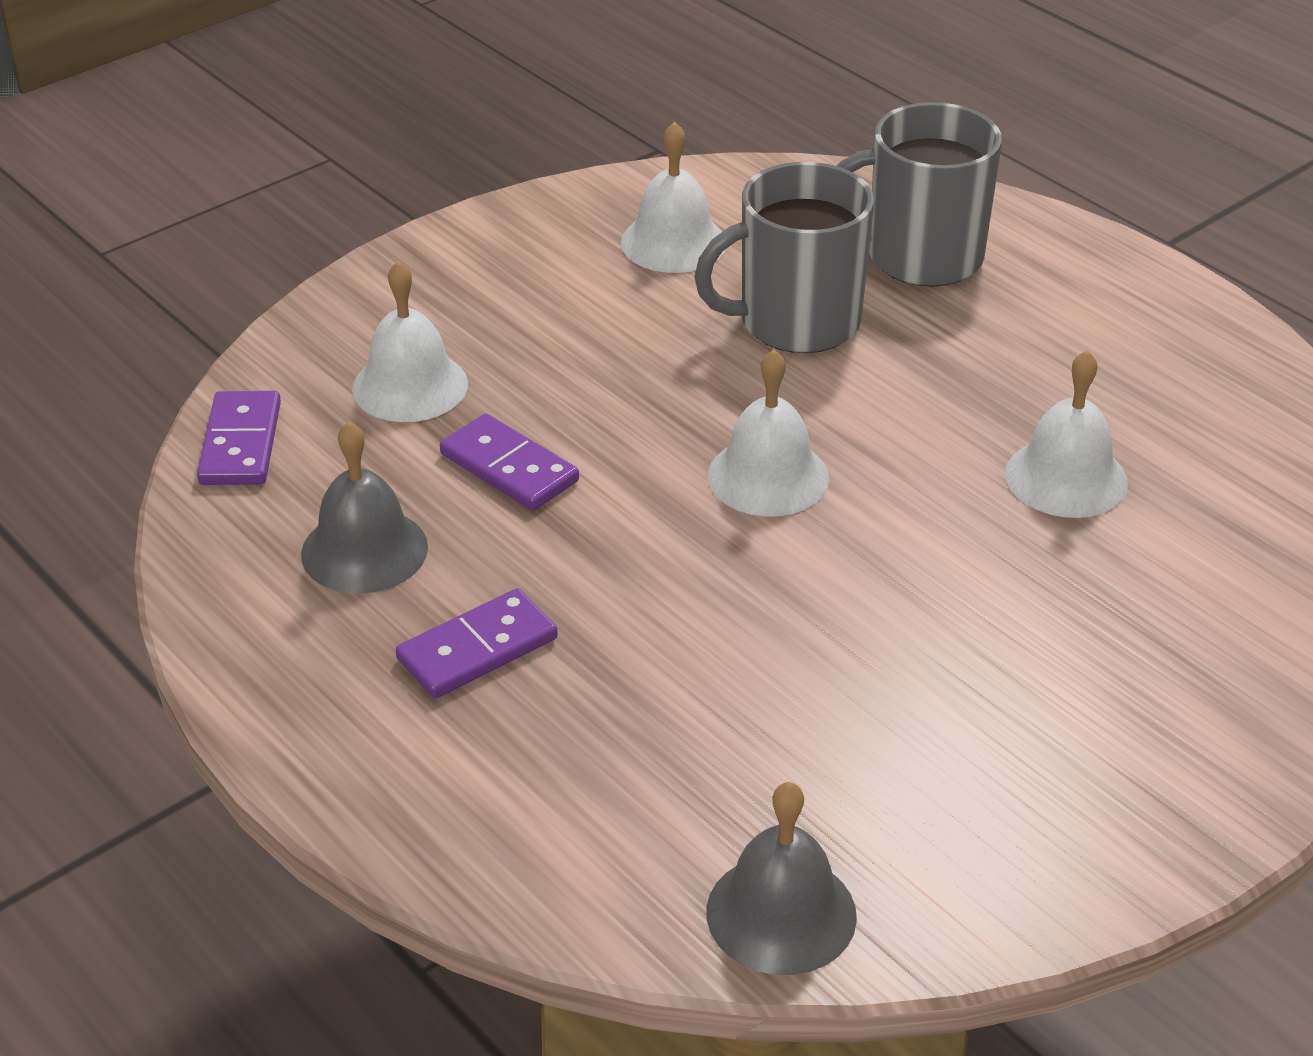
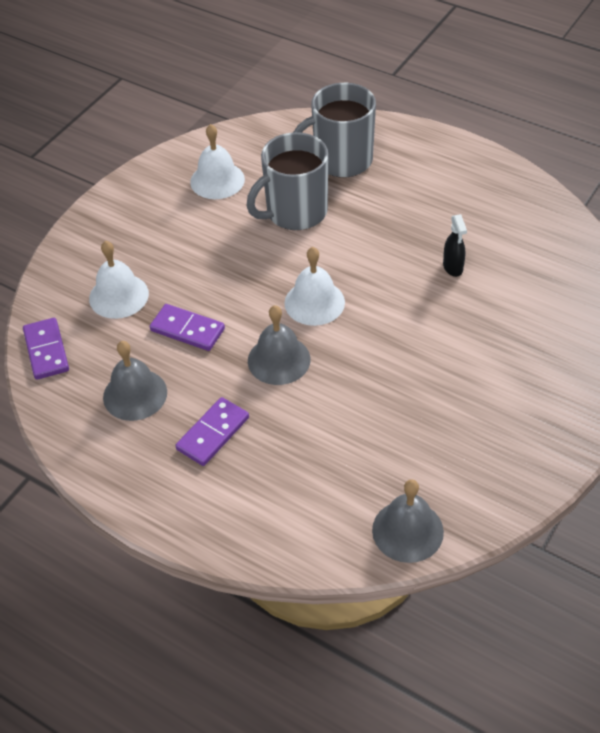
camera: 15 degrees left, 10 degrees up
white bell [1005,350,1128,518] -> black spray bottle [443,214,467,277]
none -> grey bell [248,305,310,385]

